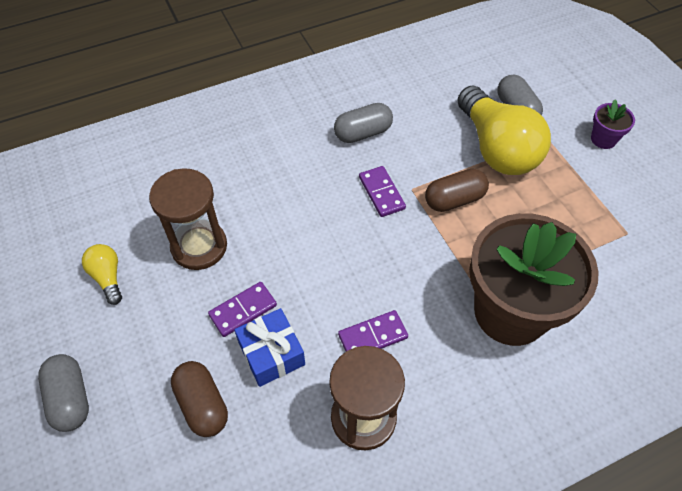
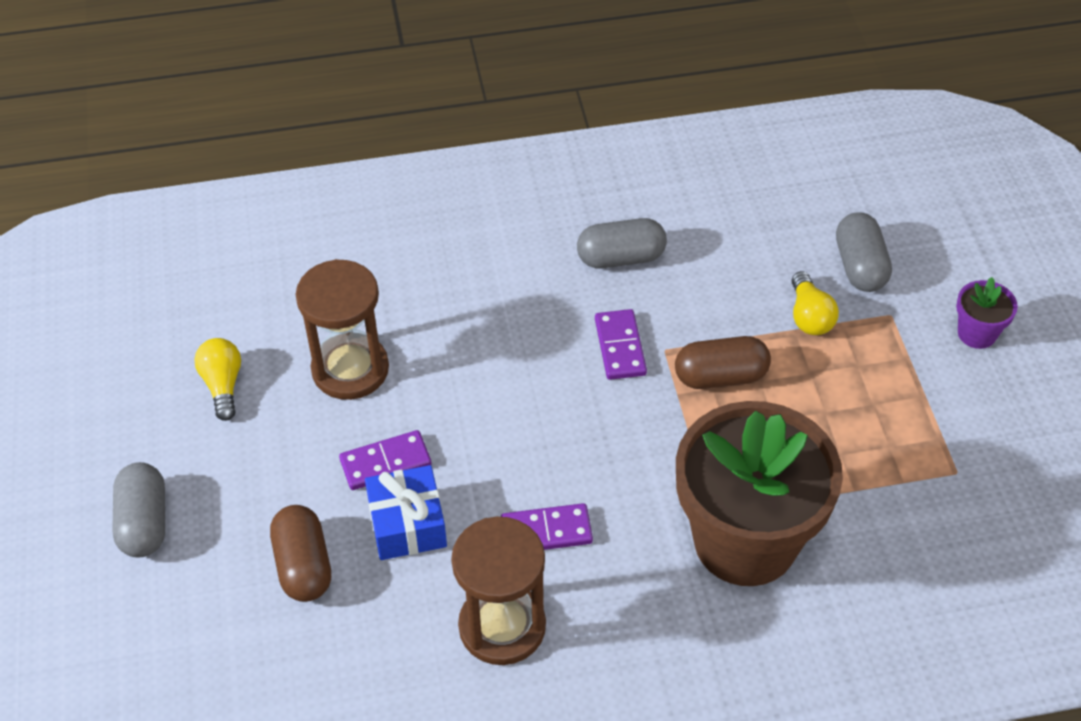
camera: 15 degrees right, 5 degrees down
yellow light bulb [458,86,551,175] -> yellow light bulb [792,271,839,335], size x0.45

